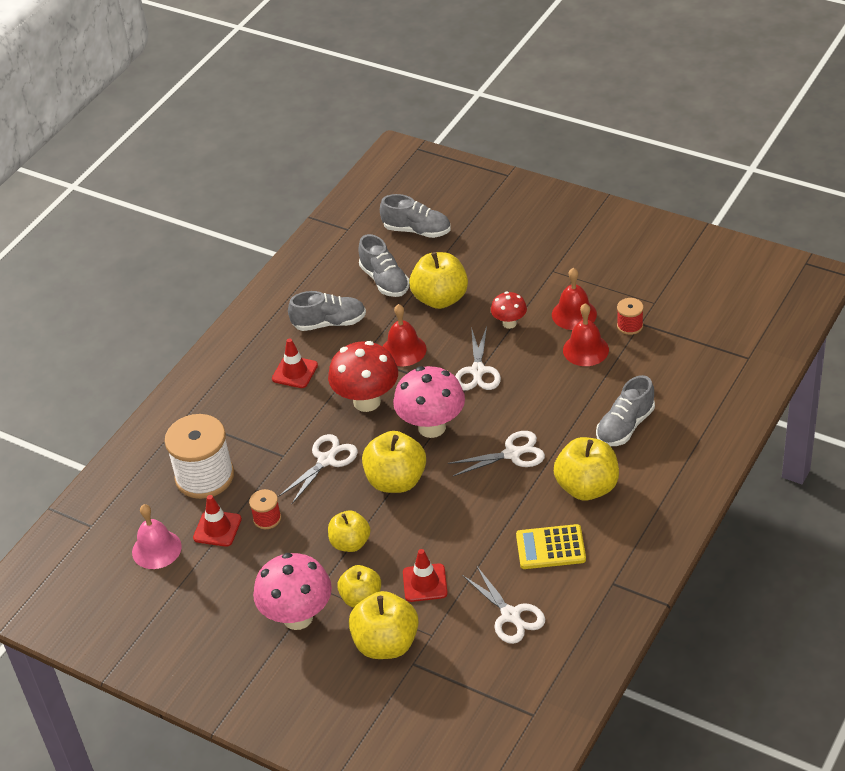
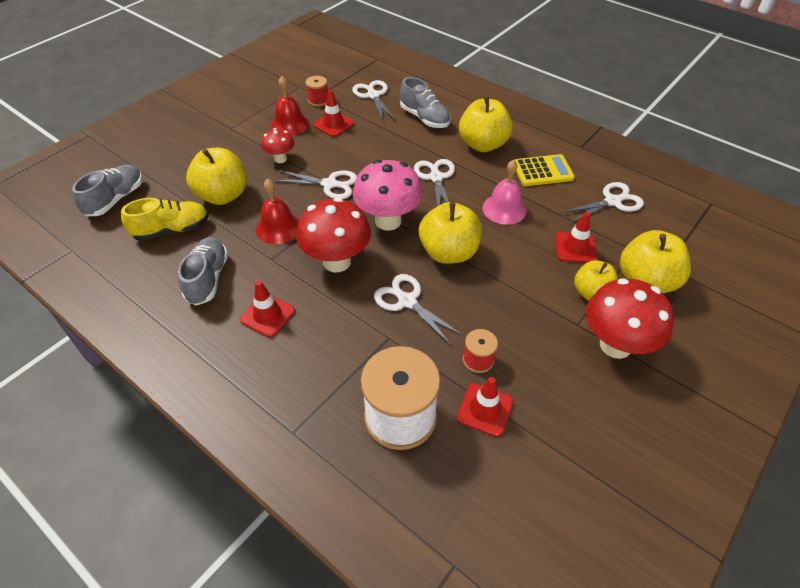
camera: 85 degrees left, 5 degrees up
pink bell [132,504,182,569] -> pink bell moved to [482,160,527,225]
pink mushroom [253,553,332,630] -> red mushroom [586,278,674,359]
yellow apple [328,511,371,552] -> none
grey shoe [358,234,409,297] -> yellow shoe [121,198,209,241]
yellow calculator [516,524,586,569] -> yellow calculator turned 105 degrees counterclockwise [514,154,575,186]
red bell [563,303,609,366] -> red traffic cone [313,90,354,137]
none -> white scissors [352,80,396,121]

